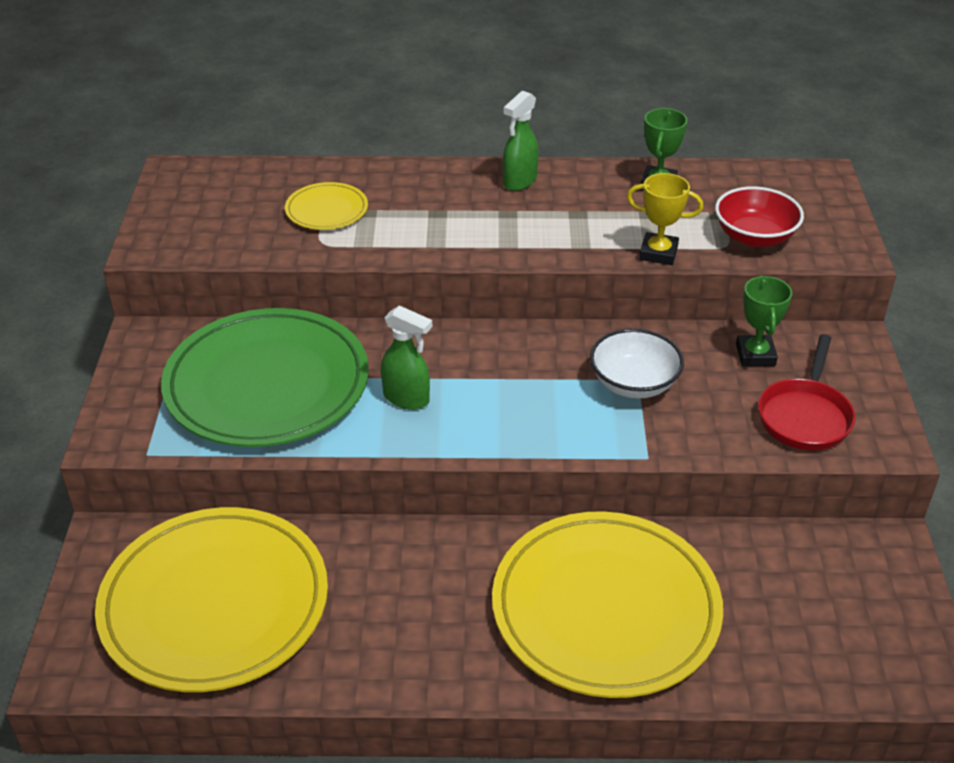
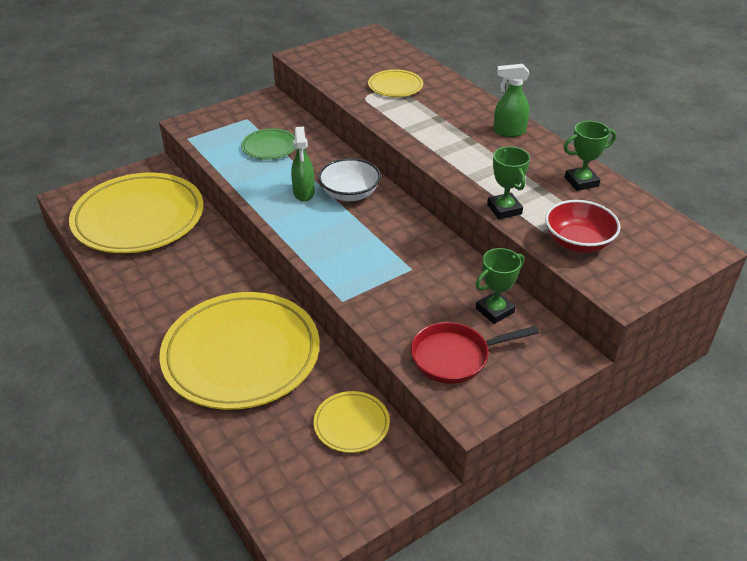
camera: 55 degrees right, 0 degrees up
green plate [161,308,369,447] -> green plate [241,128,295,160], size x0.44
white bowl [590,329,684,398] -> white bowl moved to [318,158,381,201]
yellow trophy [627,173,703,265] -> green trophy [487,147,530,219]
none -> yellow plate [314,391,390,453]

